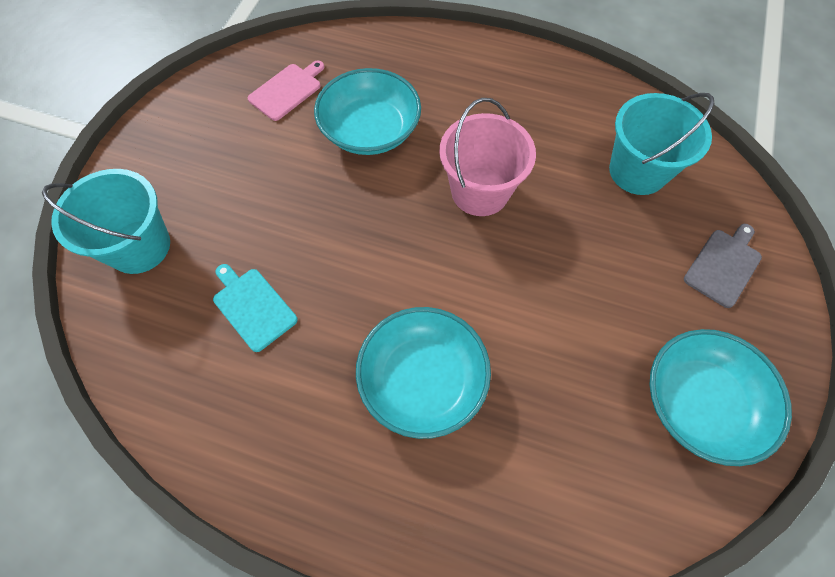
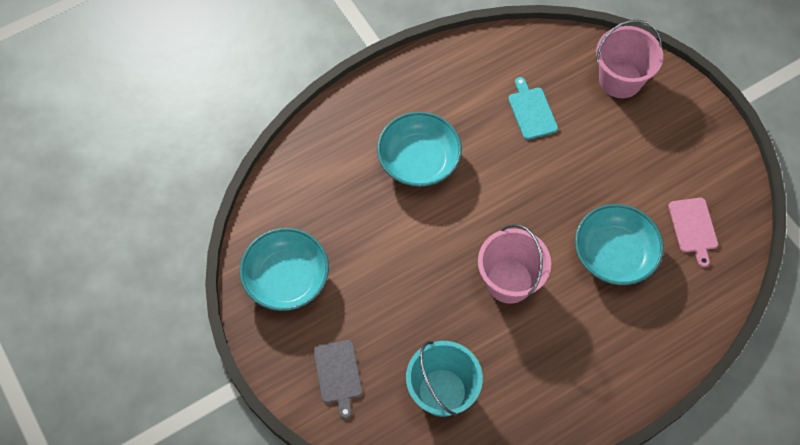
camera: 130 degrees right, 0 degrees up
turquoise bucket [42,169,170,274] -> pink bucket [596,20,663,98]
turquoise cutting board [213,264,298,352] -> turquoise cutting board turned 105 degrees counterclockwise [508,77,558,140]

